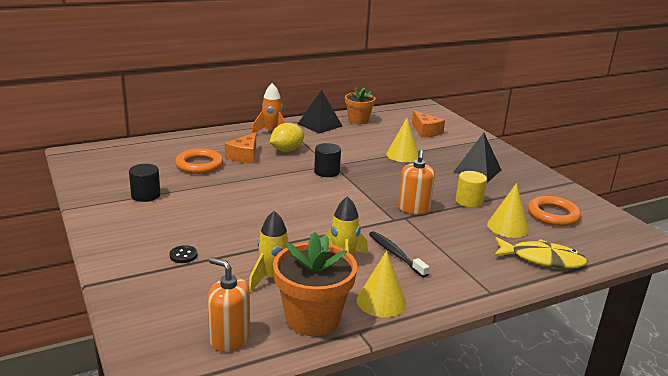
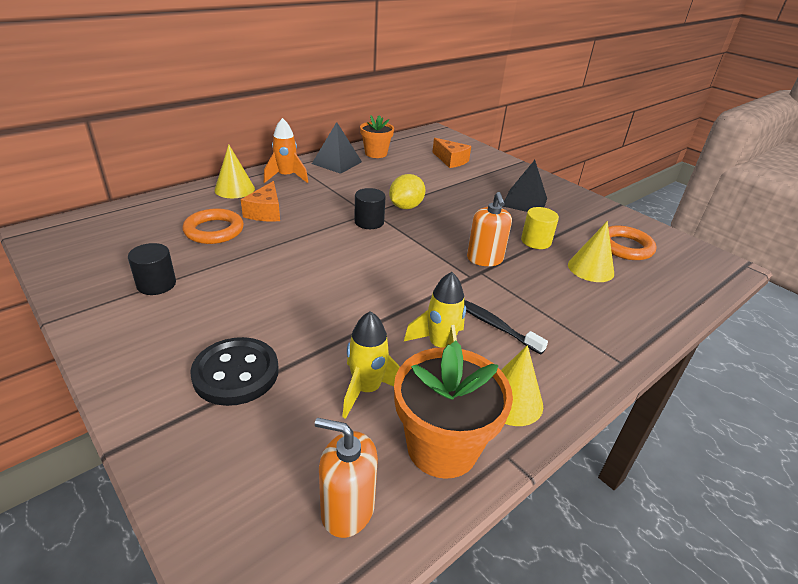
camera: 15 degrees left, 10 degrees up
black button [170,245,197,263] -> black button [190,337,279,406], size x2.26
yellow lemon [270,123,304,152] -> yellow lemon moved to [389,174,426,209]
yellow cone [386,118,419,162] -> yellow cone moved to [215,144,255,198]
yellow fish [494,237,588,268] -> none

